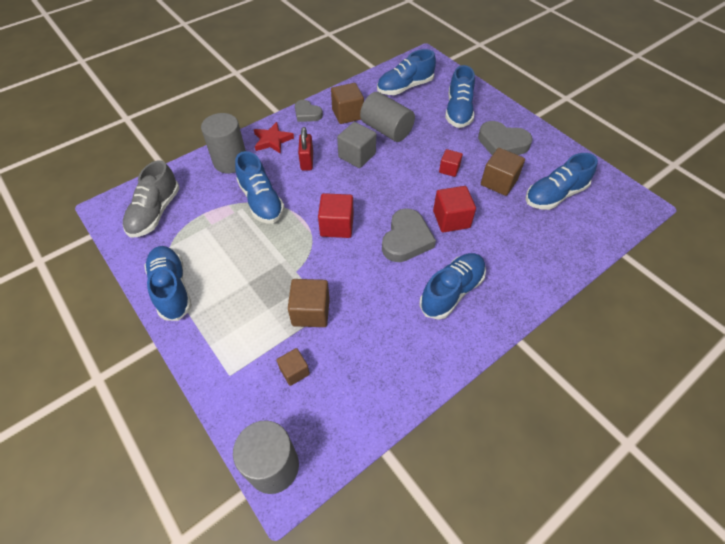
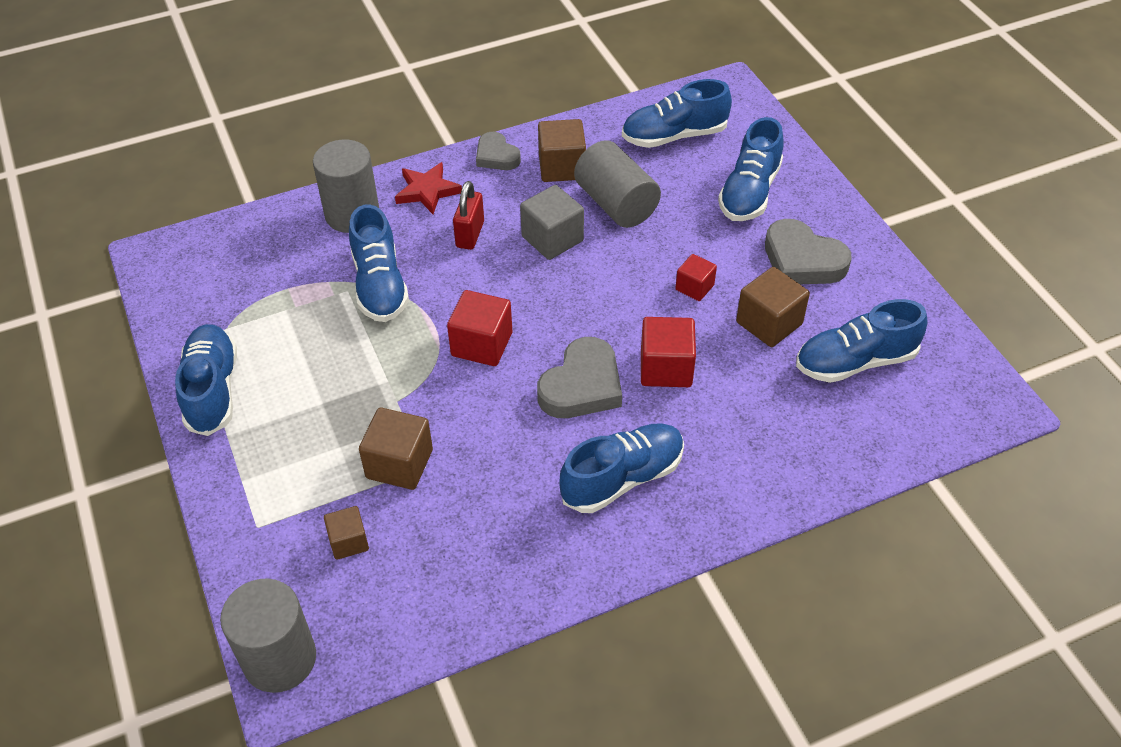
camera: 15 degrees right, 5 degrees down
grey shoe [123,160,180,237] -> none

